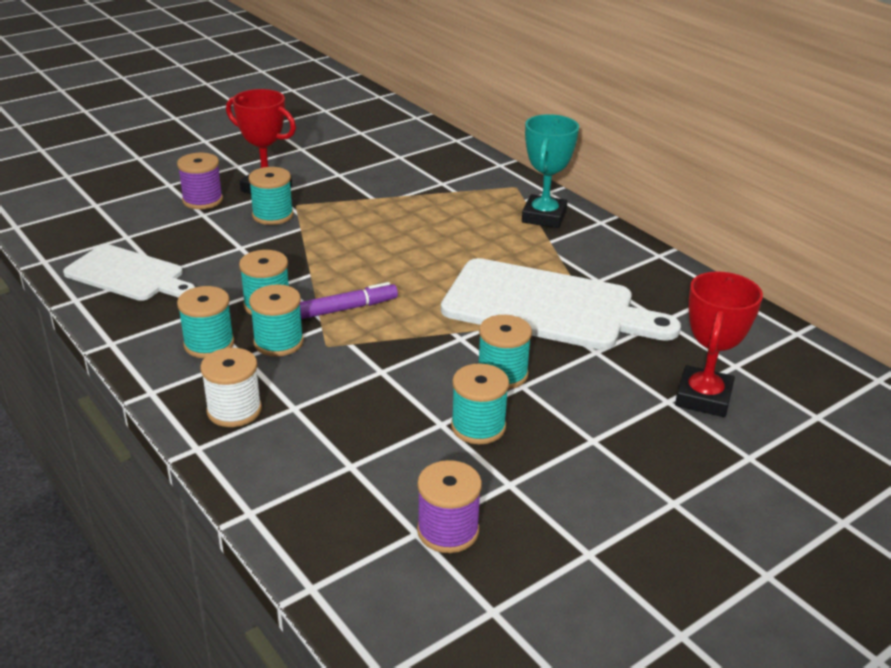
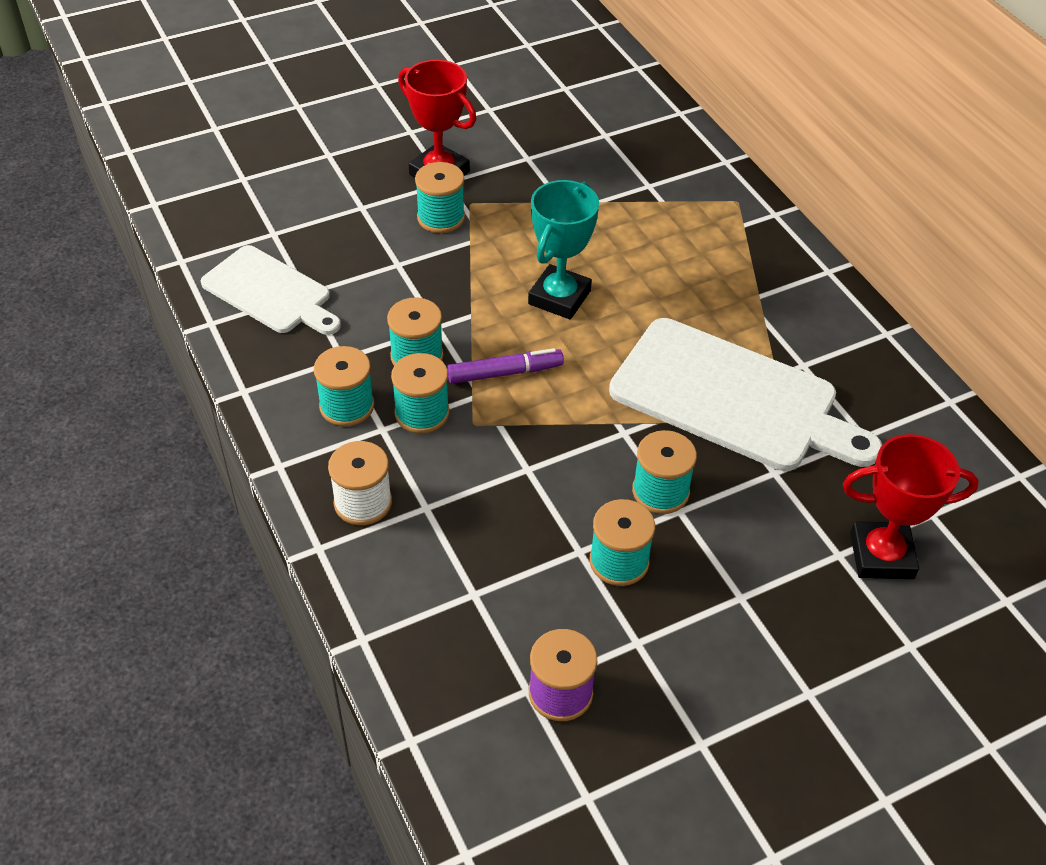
camera: 10 degrees right, 15 degrees up
purple spool [177,153,223,209] -> none
turquoise trophy [522,114,579,228] -> turquoise trophy moved to [528,180,599,320]
red trophy [675,271,763,417] -> red trophy turned 60 degrees clockwise [843,434,979,579]

